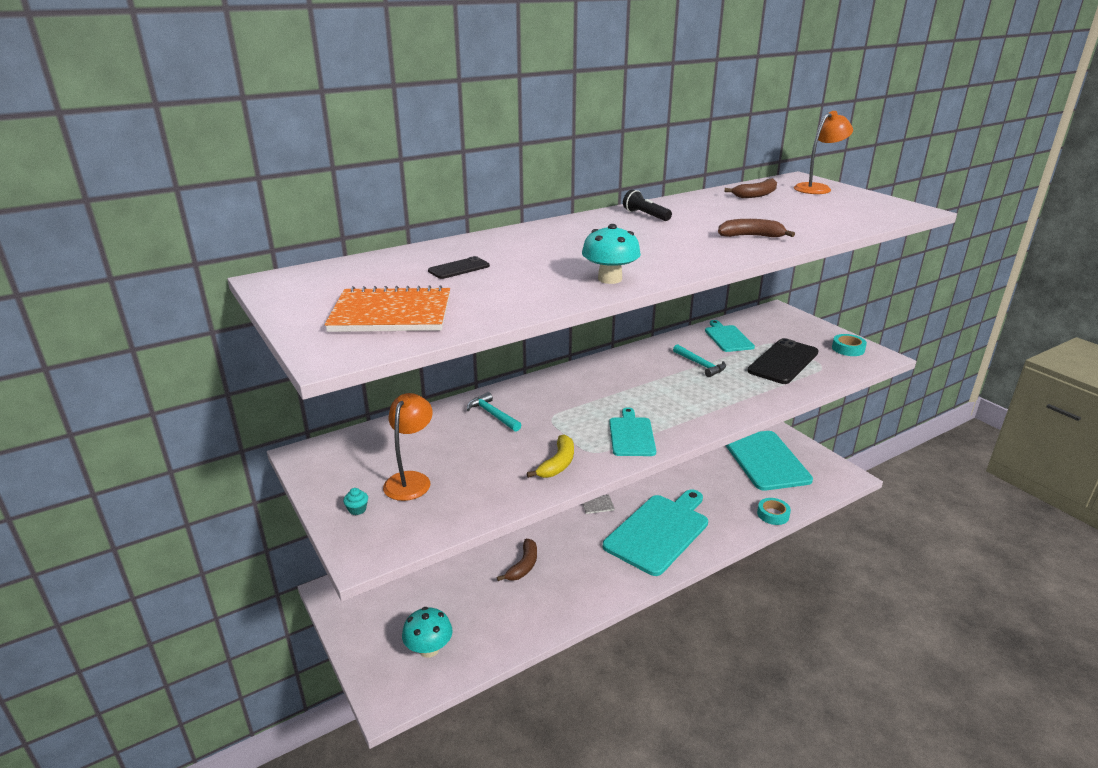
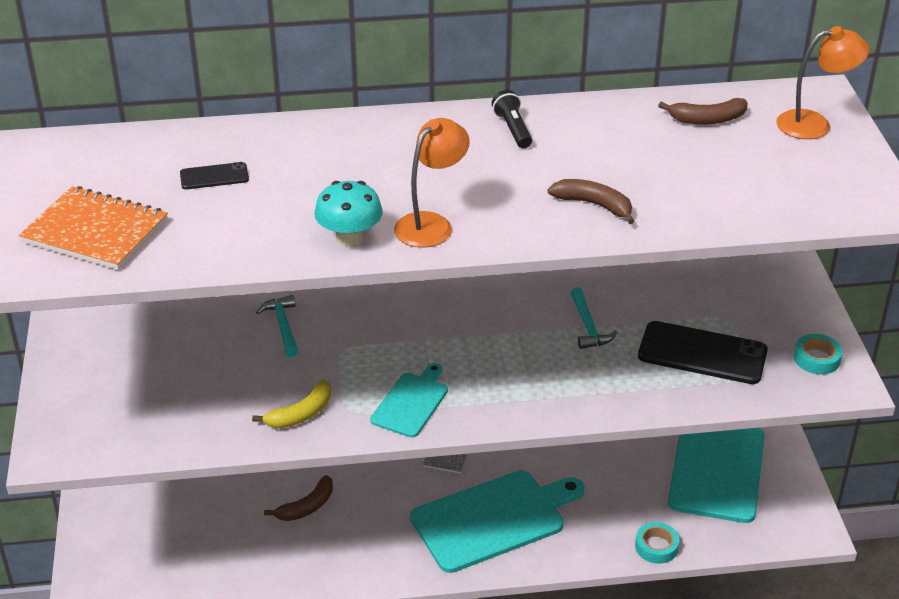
camera: 25 degrees right, 10 degrees up
turquoise cupcake [343,488,368,515] -> none
orange lamp [383,393,433,501] -> orange lamp moved to [394,118,470,247]
turquoise mushroom [402,607,453,658] -> none
turquoise cutting board [705,320,755,352] -> none
black phone [747,338,819,384] -> black phone turned 45 degrees clockwise [638,321,768,384]

